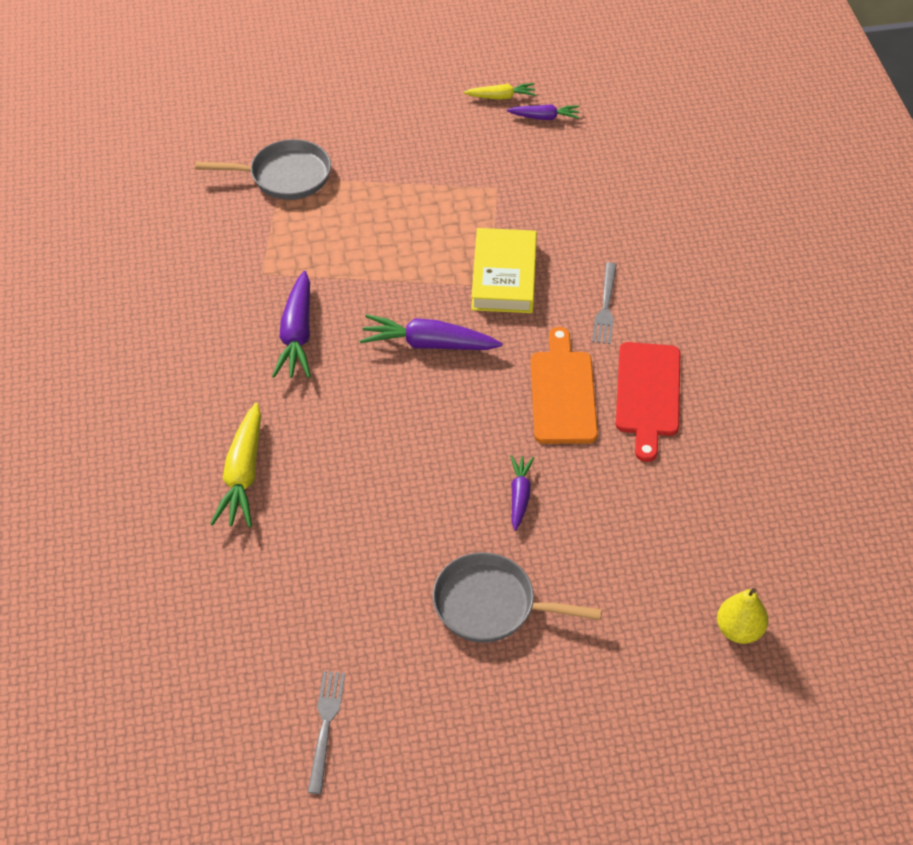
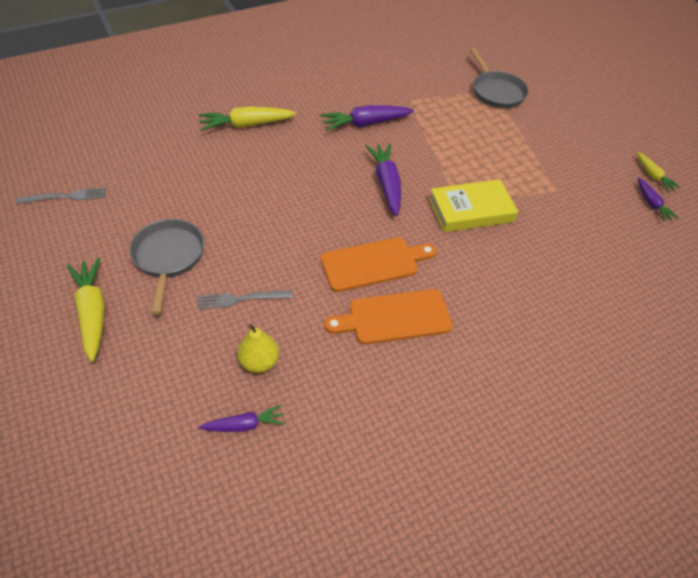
camera: 70 degrees right, 0 degrees up
purple carrot [510,455,534,531] -> purple carrot moved to [199,404,285,432]
grey fork [592,262,617,344] -> grey fork moved to [197,290,293,310]
red cutting board [616,342,680,462] -> orange cutting board [324,289,453,345]
yellow pear [717,588,768,644] -> yellow pear moved to [237,324,279,373]
none -> yellow carrot [67,257,105,362]

